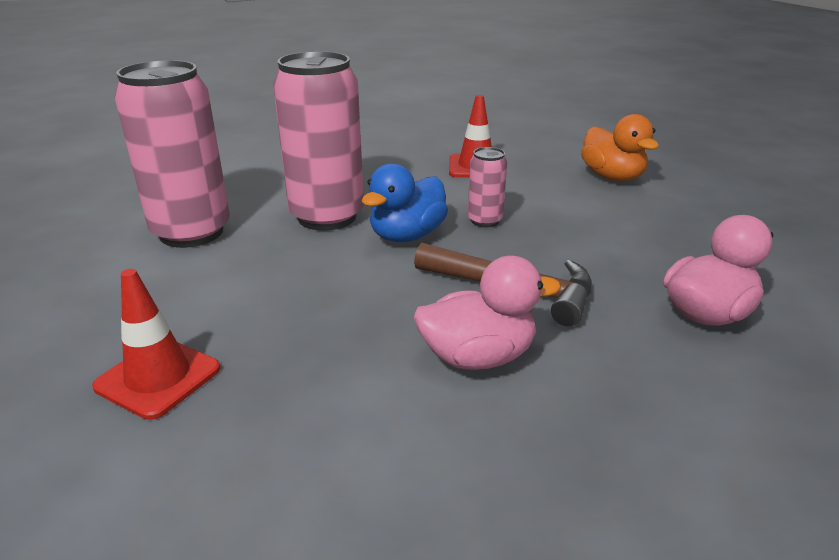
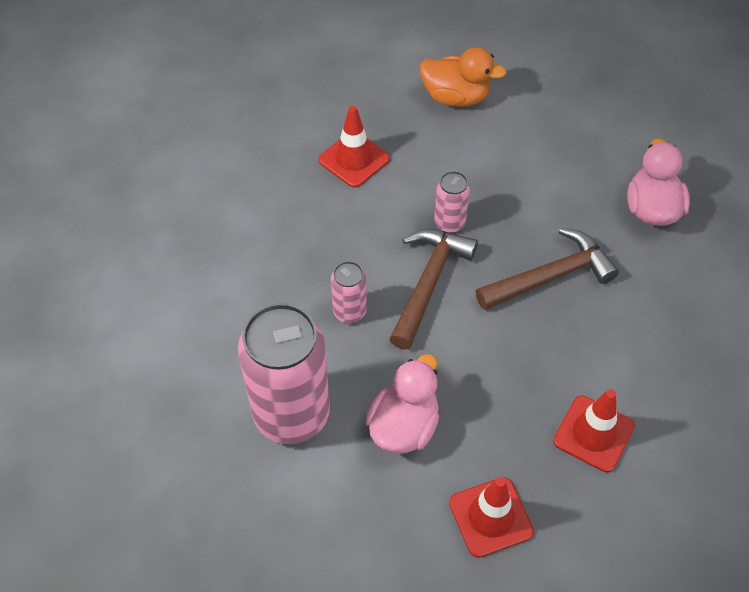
camera: 50 degrees left, 25 degrees up
pink can [273,51,364,231] -> pink can [331,261,367,323], size x0.47
blue duck [362,163,448,242] -> brown hammer [389,229,478,349]
pink duck [414,256,561,370] -> pink duck moved to [365,354,439,454]
none -> red traffic cone [553,389,635,473]

